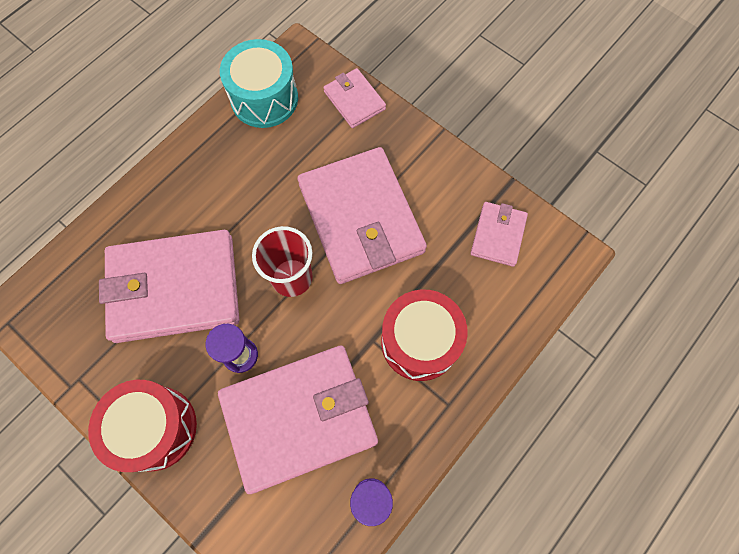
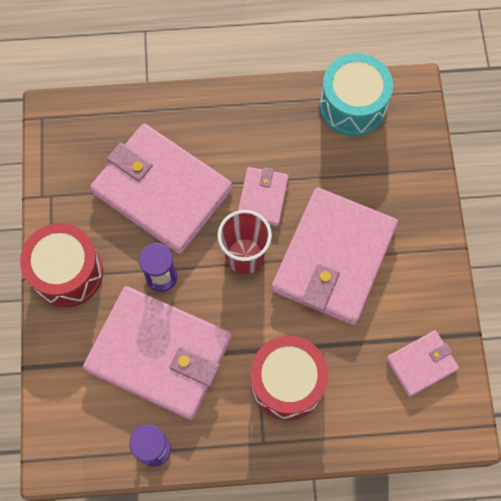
camera: 45 degrees right, 0 degrees up
pink wallet [323,68,386,128] -> pink wallet moved to [238,167,289,226]

